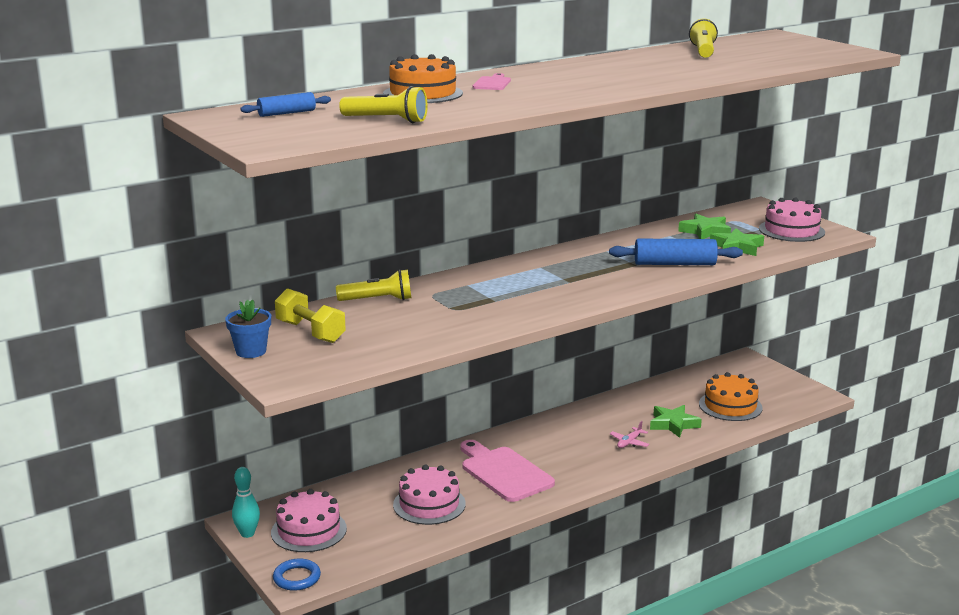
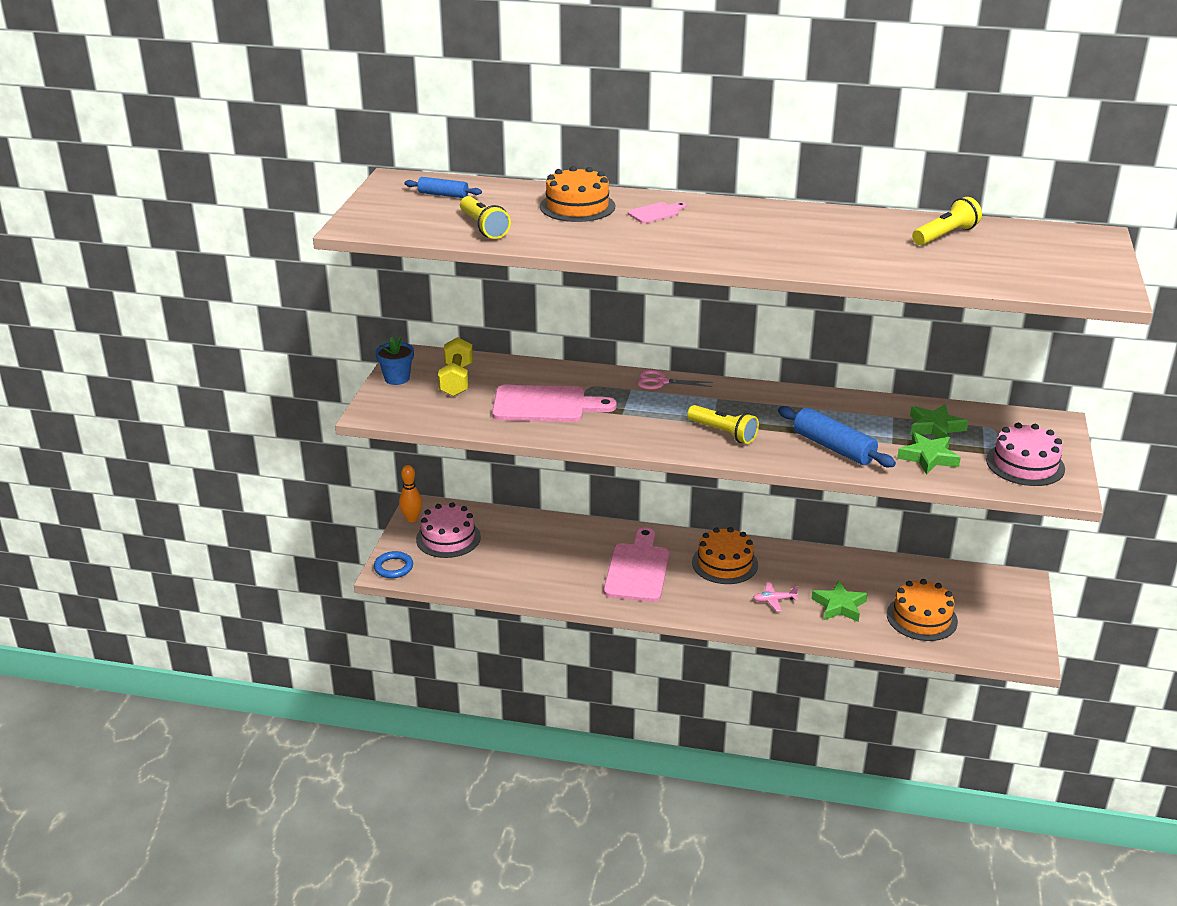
camera: 45 degrees right, 10 degrees up
turquoise bowling pin [232,467,260,538] -> orange bowling pin [399,465,422,522]
yellow flashlight [336,269,411,301] -> yellow flashlight moved to [687,405,759,444]
pink cake [393,464,466,525] -> none
none -> pink cutting board [492,385,617,422]
none -> pink scissors [637,370,713,390]
none -> orange cake [692,527,758,584]

